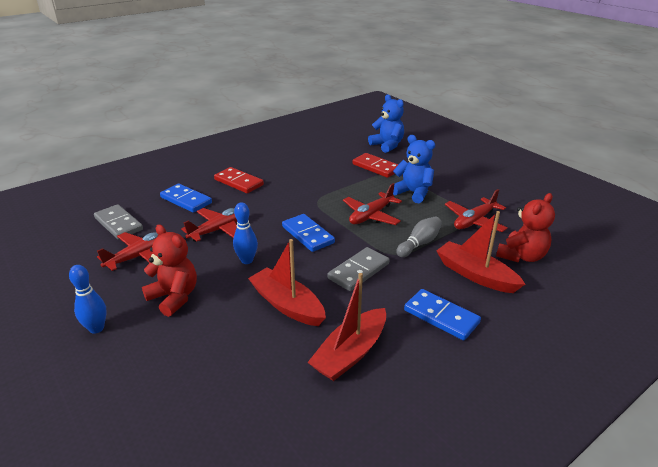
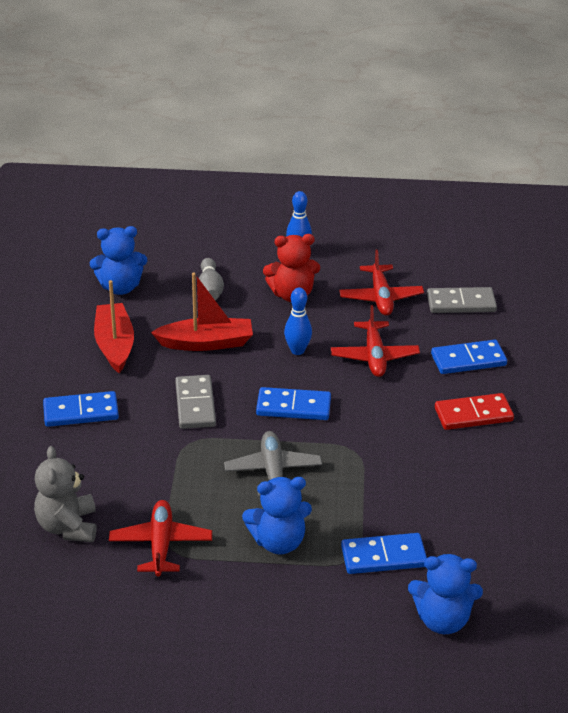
camera: 130 degrees right, 5 degrees up
red plane [343,183,402,225] -> grey plane [224,431,322,497]
red domino [352,153,399,178] -> blue domino [341,533,427,574]
grey bowling pin [396,217,442,257] -> grey bowling pin moved to [199,258,224,300]
red boat [436,211,525,293] -> none
red teddy bear [496,193,555,263] -> grey teddy bear [34,446,96,542]
none -> blue teddy bear [90,226,147,295]

